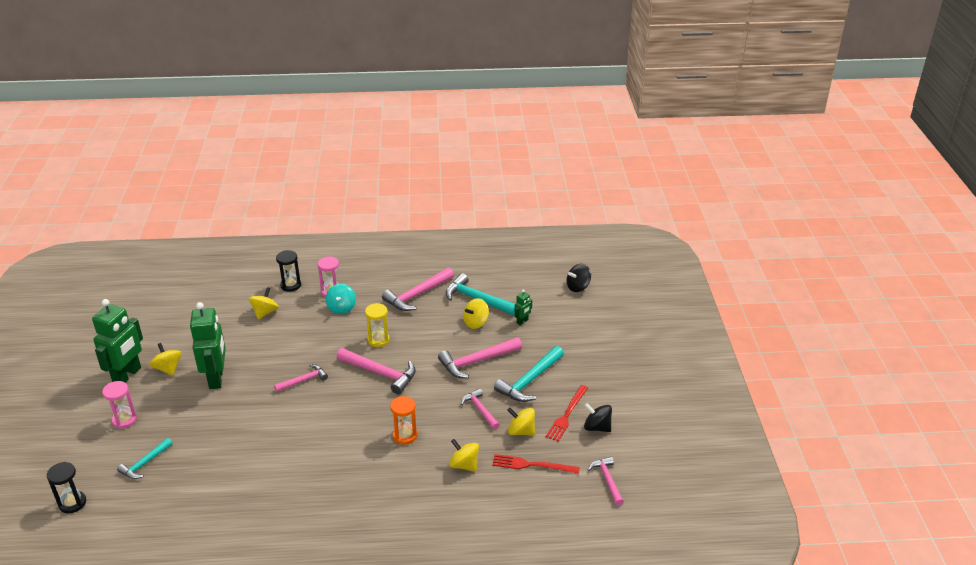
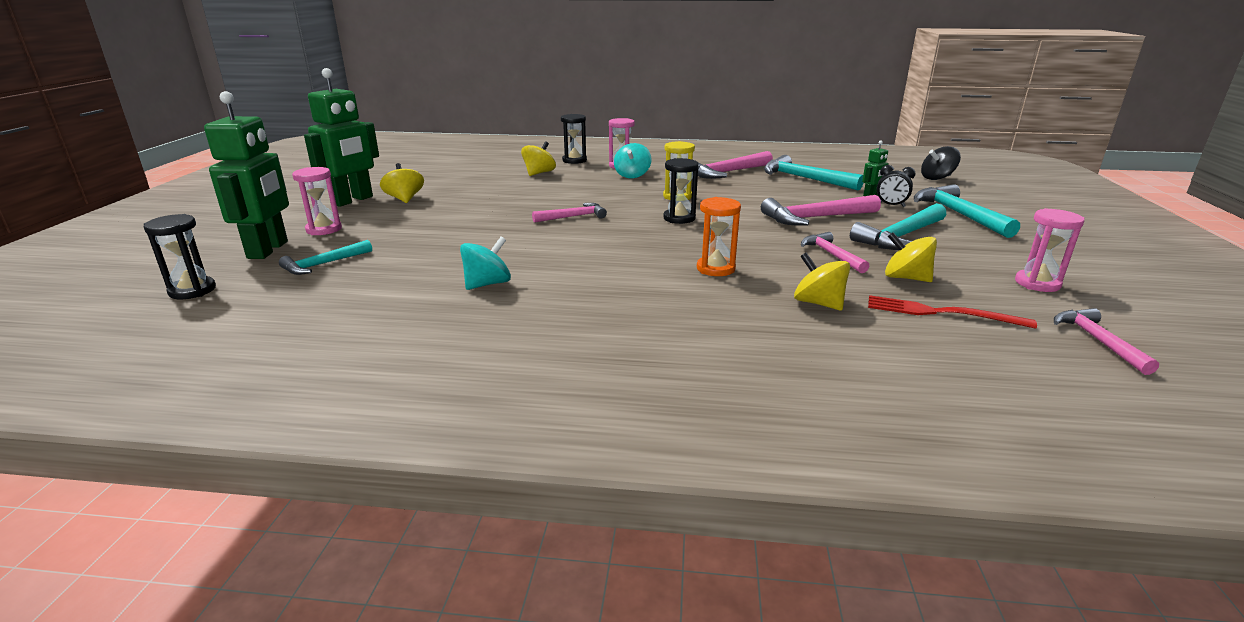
camera: 10 degrees right, 10 degrees down
green robot [190,302,226,389] -> green robot moved to [204,91,289,259]
pink hammer [337,348,416,394] -> black hourglass [663,158,699,224]
yellow spinning top [463,298,489,329] -> none
red fork [545,385,588,442] -> none
black spinning top [584,403,612,432] -> pink hourglass [1015,208,1084,292]
none -> turquoise spinning top [460,237,511,290]
none -> black clock [877,165,916,207]
none -> turquoise hammer [914,184,1020,238]

